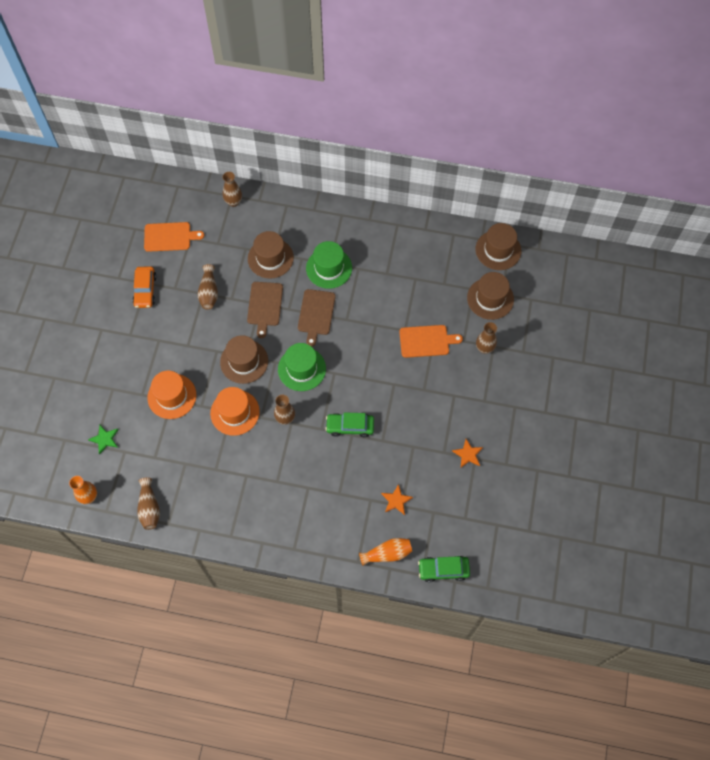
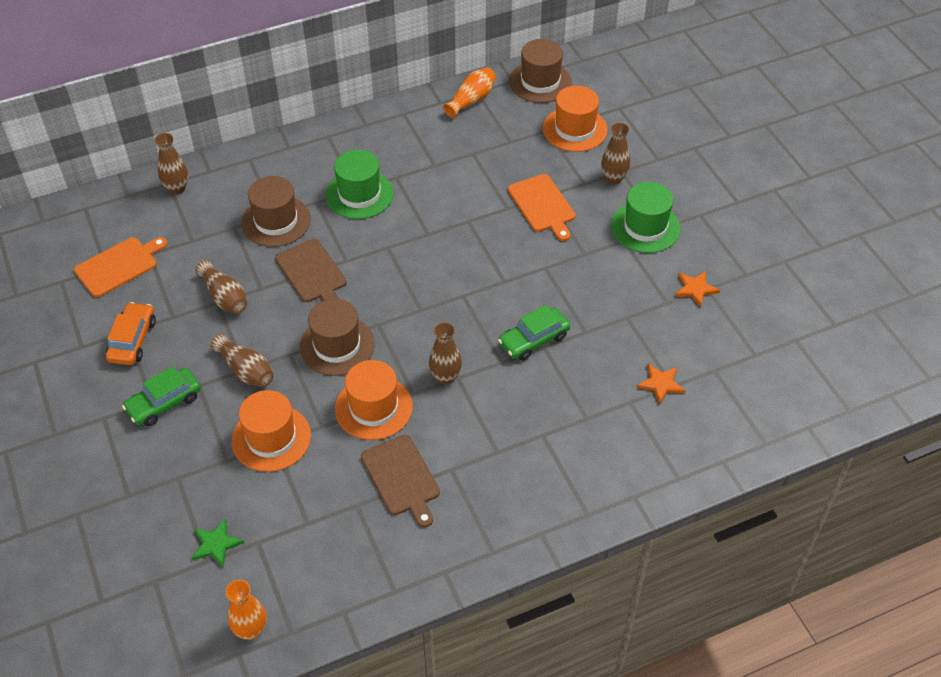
camera: 35 degrees left, 15 degrees down
orange car [132,266,157,308] -> orange car turned 135 degrees counterclockwise [106,302,156,365]
brown vase [137,477,160,530] -> brown vase moved to [211,334,273,387]
green hat [278,343,326,391] -> green hat moved to [611,182,681,253]
brown cutting board [298,289,336,347] -> brown cutting board moved to [361,434,440,527]
orange vase [359,538,412,566] -> orange vase moved to [443,67,496,118]
orange cutting board [399,325,463,358] -> orange cutting board turned 105 degrees clockwise [508,174,576,241]
green car [418,556,470,582] -> green car moved to [122,366,201,426]
brown hat [467,272,514,320] -> orange hat [543,86,608,152]

